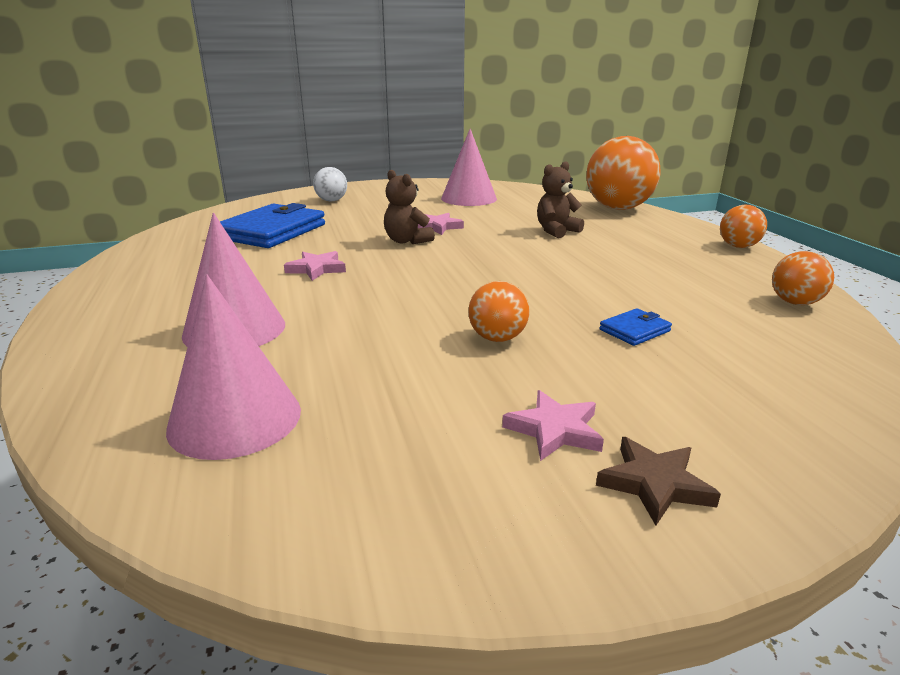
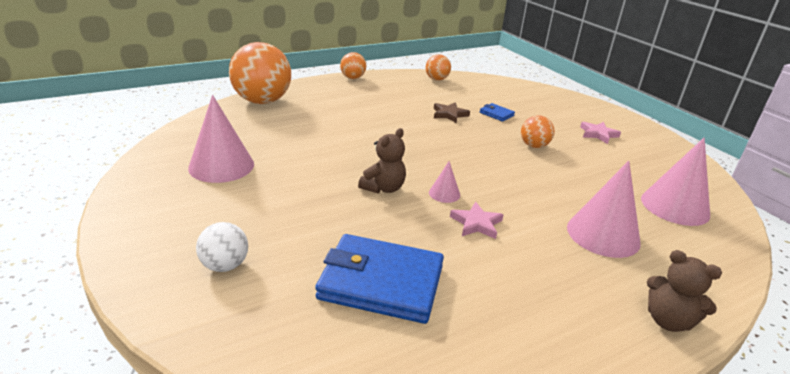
camera: 105 degrees left, 5 degrees up
pink star [418,213,464,235] -> none
brown teddy bear [537,161,584,238] -> brown teddy bear moved to [647,250,722,332]
brown star [596,437,721,525] -> brown star moved to [434,102,470,123]
none -> pink cone [429,161,460,203]

